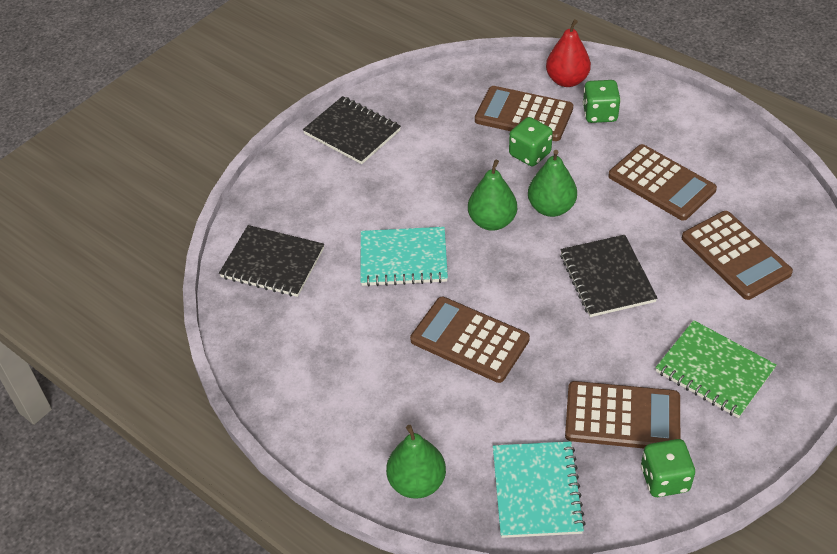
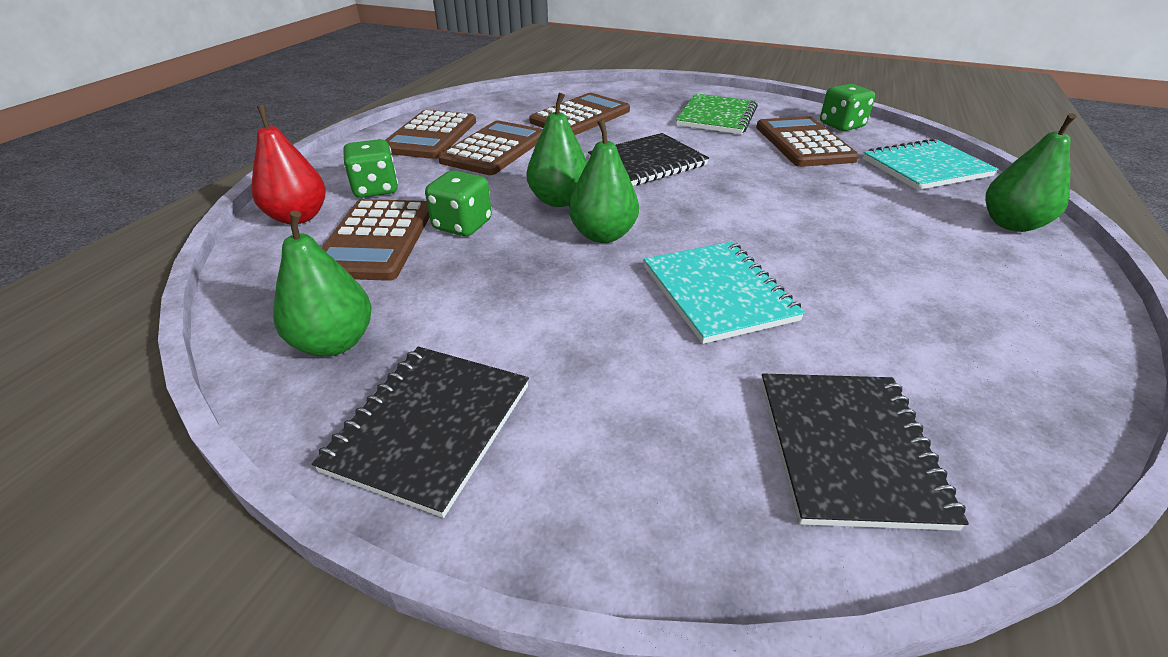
camera: 110 degrees left, 10 degrees down
brown calculator [410,297,530,383] -> brown calculator moved to [385,110,476,159]
none -> green pear [273,211,372,356]

